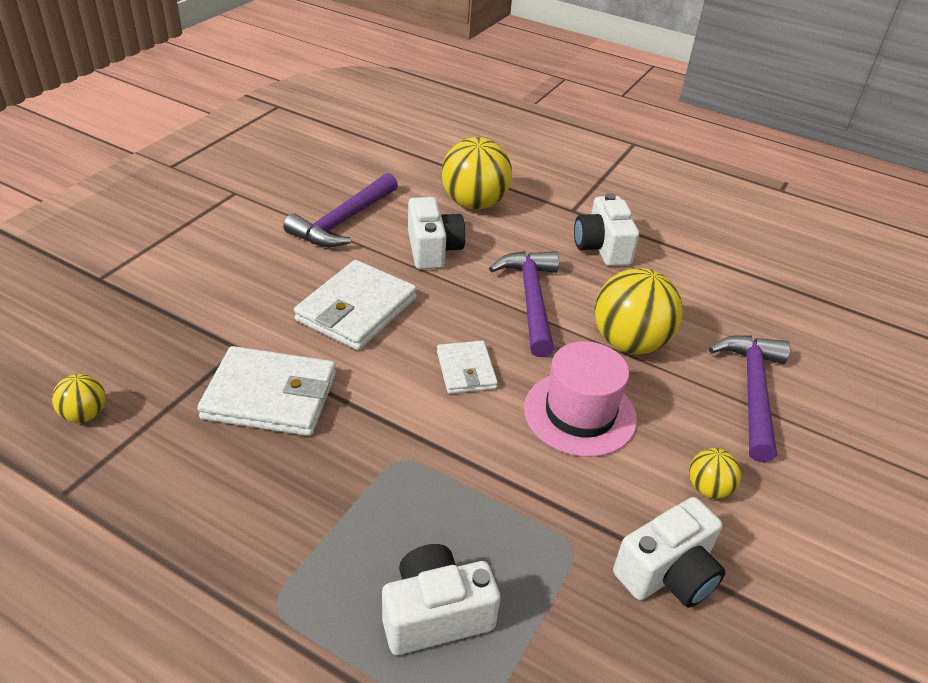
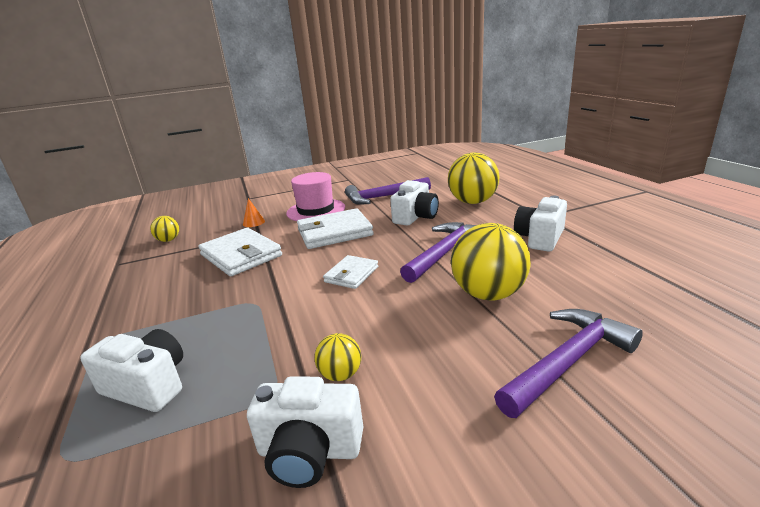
camera: 45 degrees right, 15 degrees down
pink hat [524,341,637,457] -> pink hat moved to [286,172,345,221]
yellow ball [689,448,741,499] -> yellow ball moved to [315,333,361,381]
none -> orange cone [243,198,265,227]

